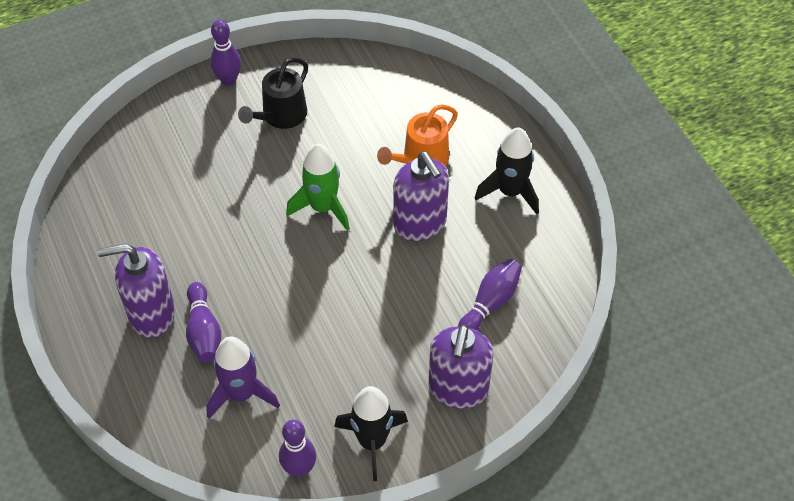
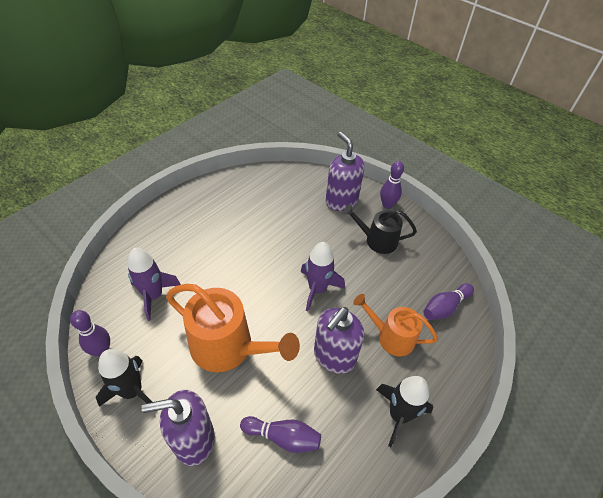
camera: 65 degrees right, 5 degrees down
purple soap dispenser [98,244,175,338] -> purple soap dispenser moved to [325,132,365,211]
purple bowling pin [186,282,221,363] -> purple bowling pin moved to [423,283,474,320]
green rocket [286,144,350,231] -> purple rocket [301,242,345,311]
none -> orange watering can [166,284,300,372]

